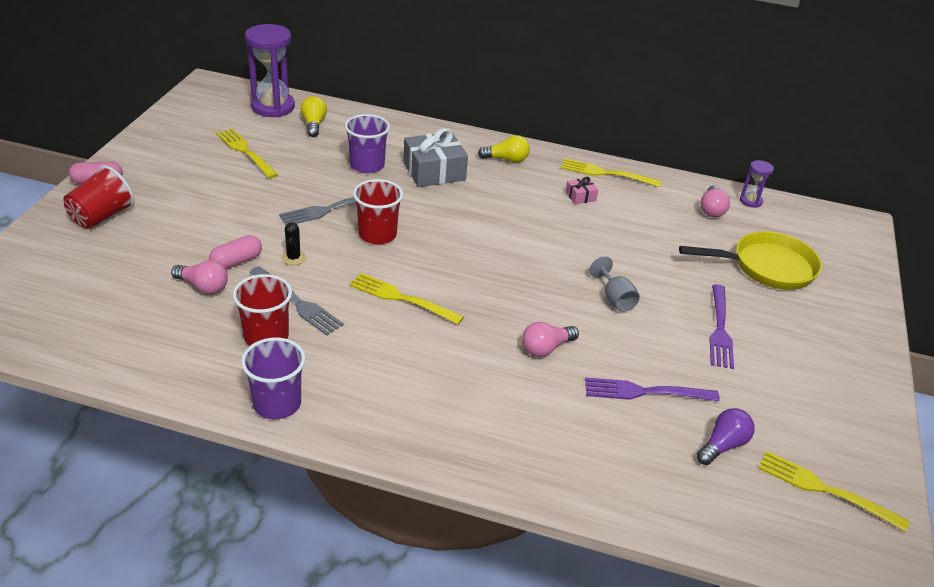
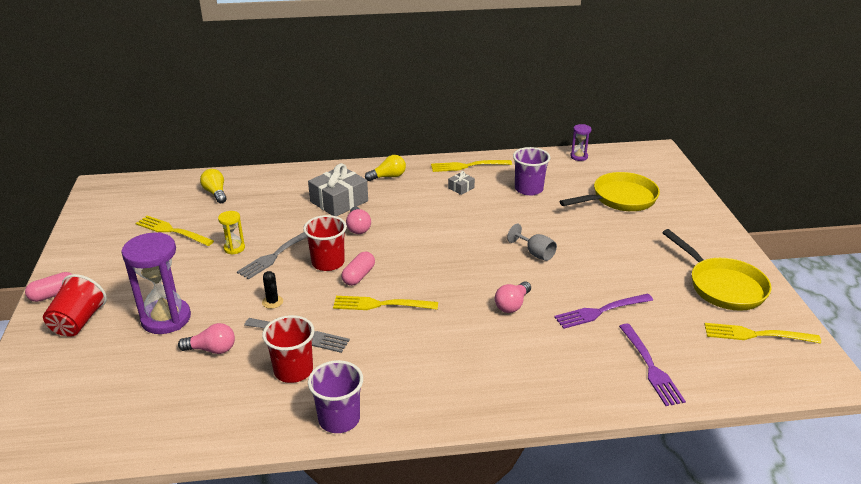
camera: 20 degrees left, 5 degrees down
pink capsule [209,235,262,269] -> pink capsule moved to [341,252,375,286]
purple hourglass [245,24,295,117] -> purple hourglass moved to [121,232,191,334]
purple cup [345,114,390,173] -> purple cup moved to [513,147,550,196]
pink gift [565,177,598,204] -> grey gift [448,171,475,195]
purple light bulb [697,408,755,465] -> none
pink light bulb [701,186,730,217] -> pink light bulb moved to [346,207,371,234]
purple fork [710,284,734,369] -> purple fork moved to [619,324,686,406]
none -> yellow hourglass [218,211,245,255]
none -> yellow pan [662,229,772,311]

